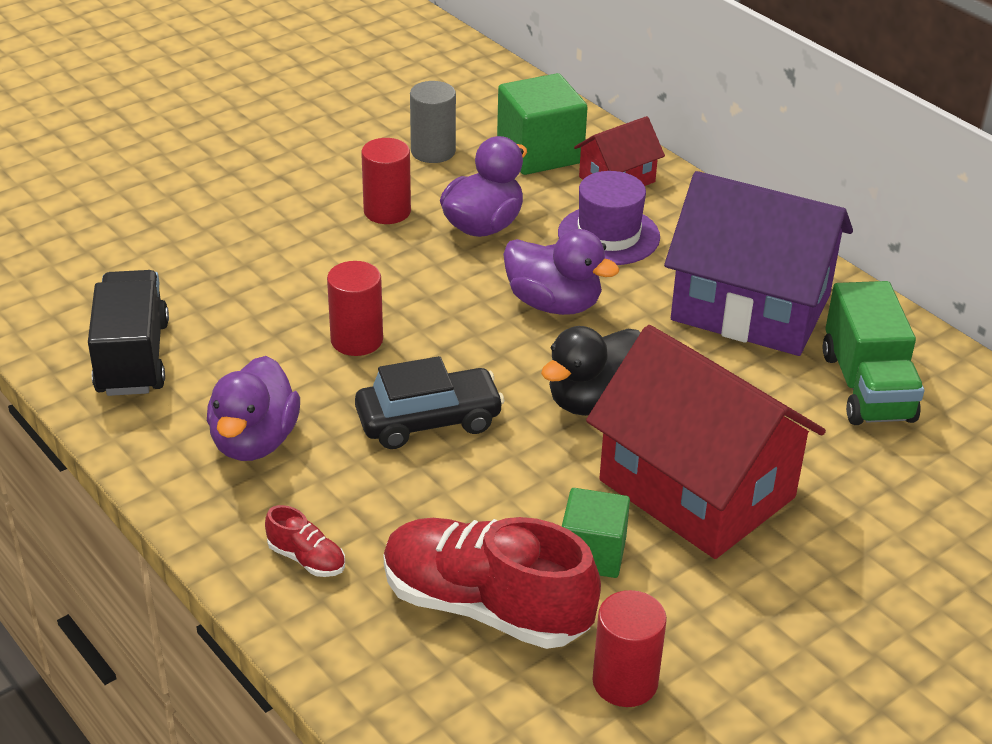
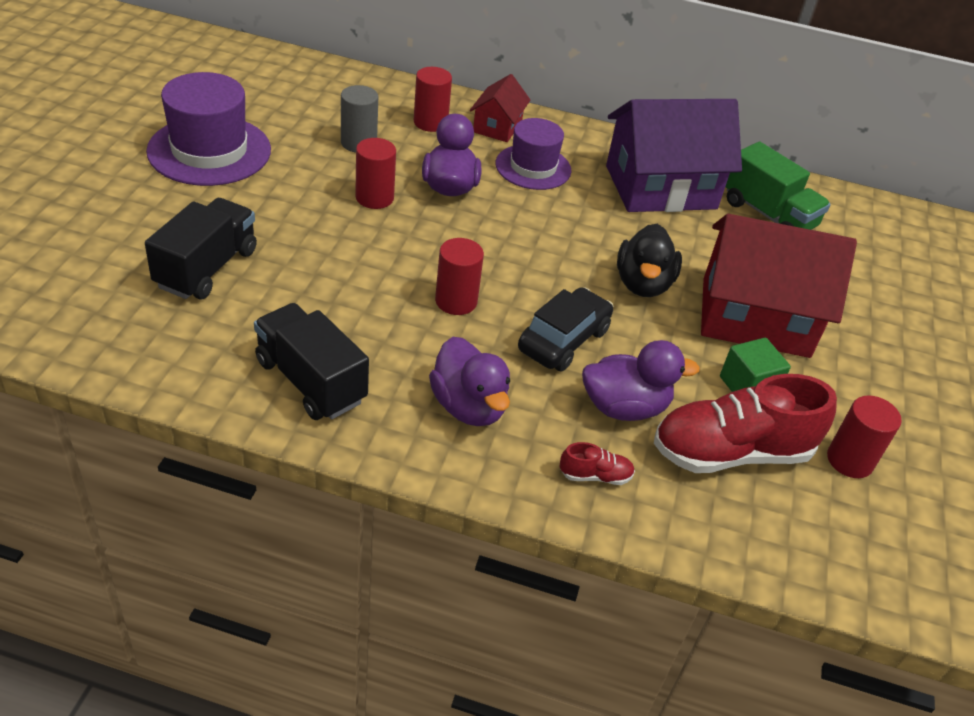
camera: 40 degrees left, 5 degrees up
green cube [497,73,587,175] -> red cylinder [414,67,452,132]
purple duck [503,229,619,315] -> purple duck moved to [582,340,700,421]
none -> black truck [145,198,257,300]
none -> purple hat [146,72,271,186]

